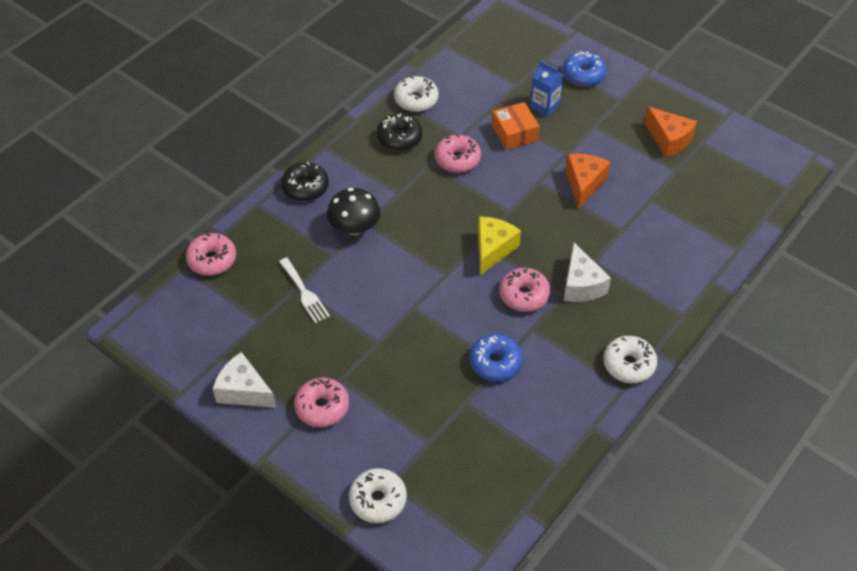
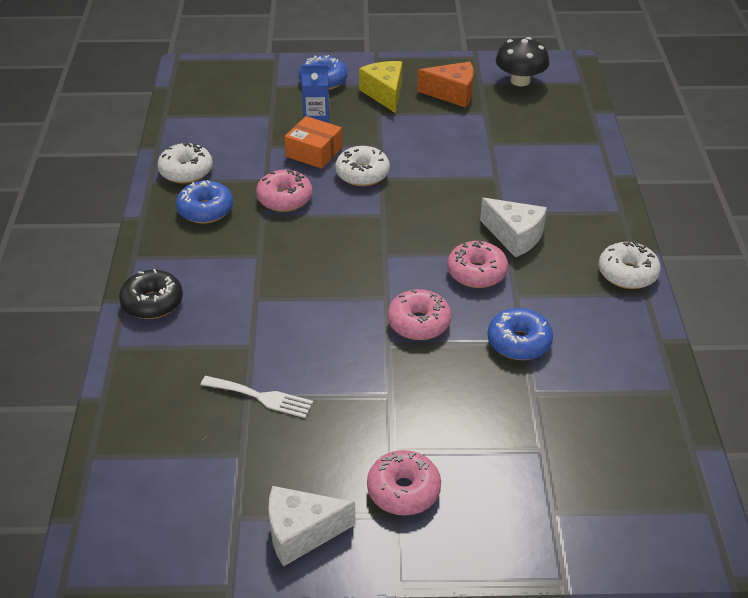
camera: 40 degrees left, 10 degrees down
pink donut [186,233,236,276] -> pink donut moved to [388,289,451,340]
black mushroom [327,188,380,235] -> black mushroom moved to [496,37,549,86]
white donut [349,468,407,523] -> white donut moved to [335,146,390,186]
black donut [377,113,422,151] -> blue donut [176,180,233,223]
yellow cheese [478,217,521,275] -> yellow cheese moved to [359,61,402,113]
orange cheese [565,154,610,209] -> none

